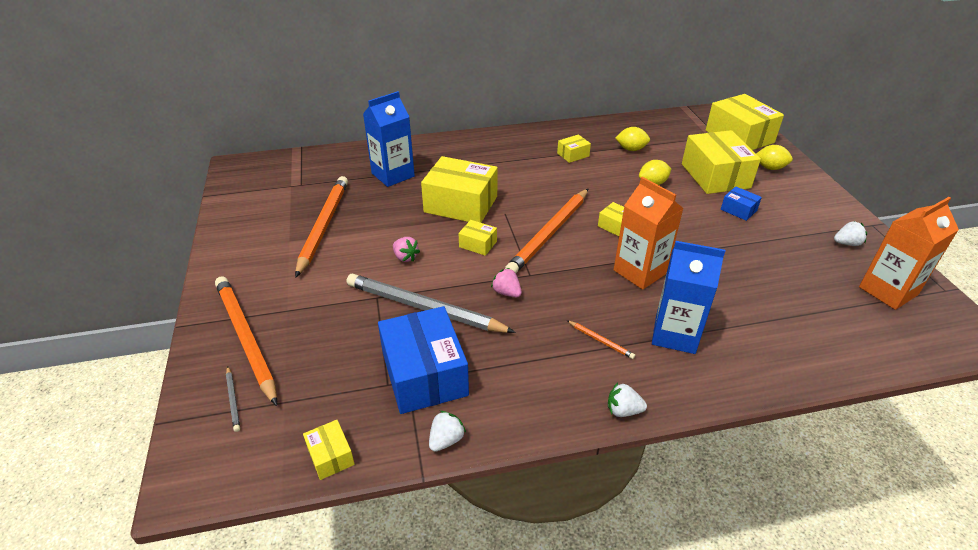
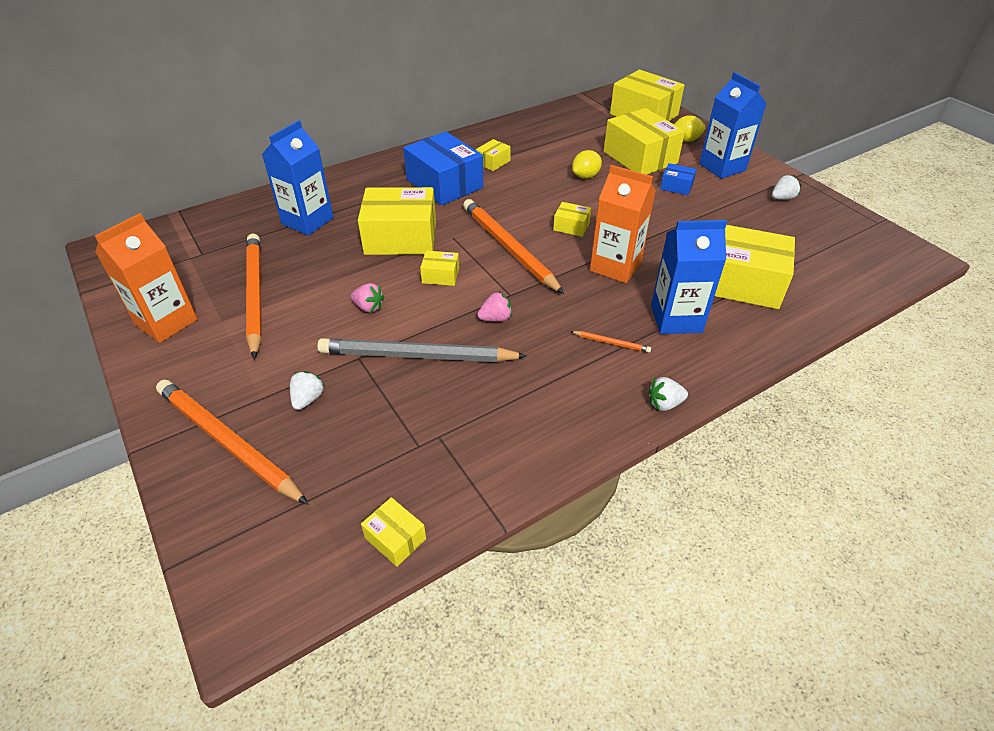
camera: 20 degrees left, 5 degrees up
grey pencil [226,367,240,432] -> none
blue box [378,306,469,414] -> blue box moved to [403,131,483,206]
white strawberry [429,411,466,452] -> white strawberry moved to [290,371,325,410]
pink strawberry [491,268,522,297] -> pink strawberry turned 135 degrees clockwise [477,291,512,322]
orange pencil [505,189,588,273] -> orange pencil turned 135 degrees clockwise [463,199,564,294]
yellow lemon [615,127,650,151] -> none
orange carton [859,197,959,310] -> orange carton moved to [95,213,197,343]
none -> blue carton [699,72,767,179]
none -> yellow box [715,225,795,309]

